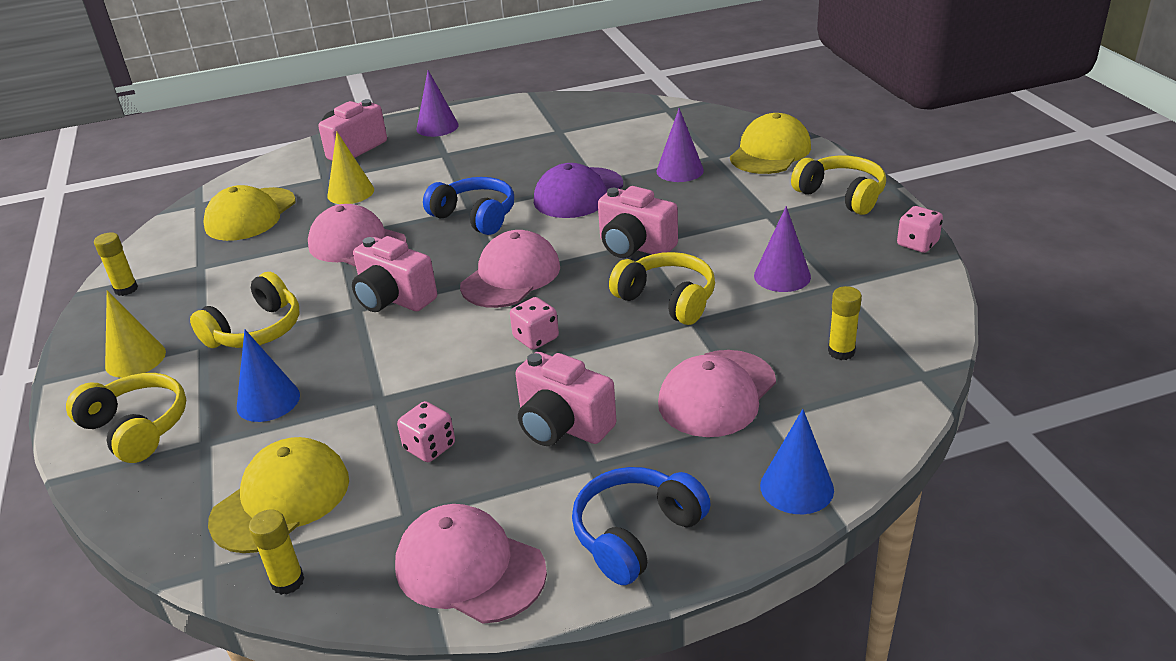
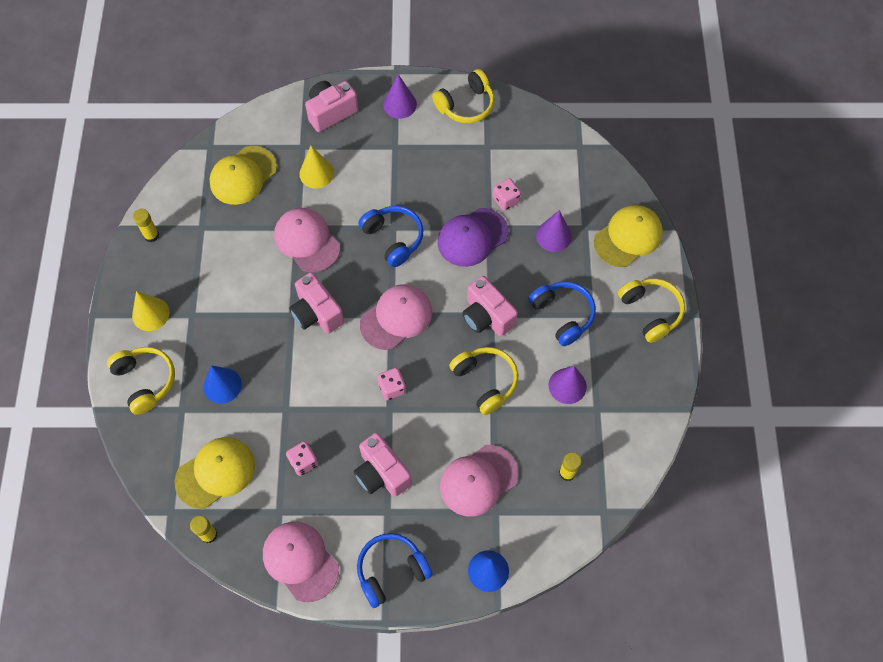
camera: 15 degrees right, 30 degrees up
yellow headphones [190,272,299,348] -> yellow headphones moved to [432,69,495,124]
pink dice [897,206,943,253] -> pink dice moved to [493,178,521,211]
none -> blue headphones [528,281,596,346]

